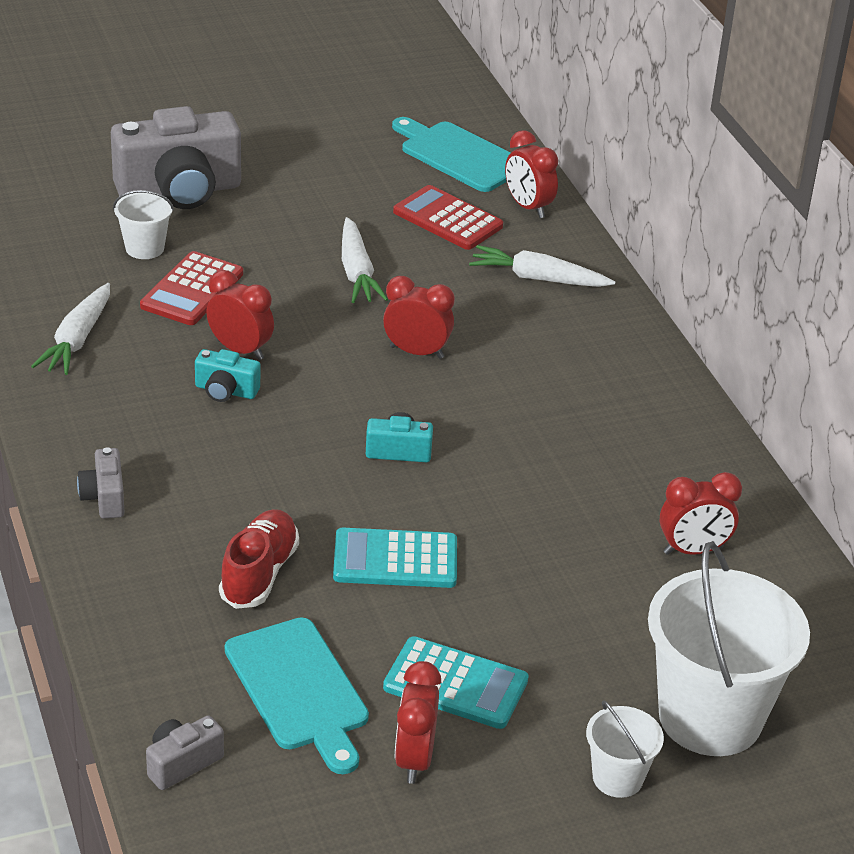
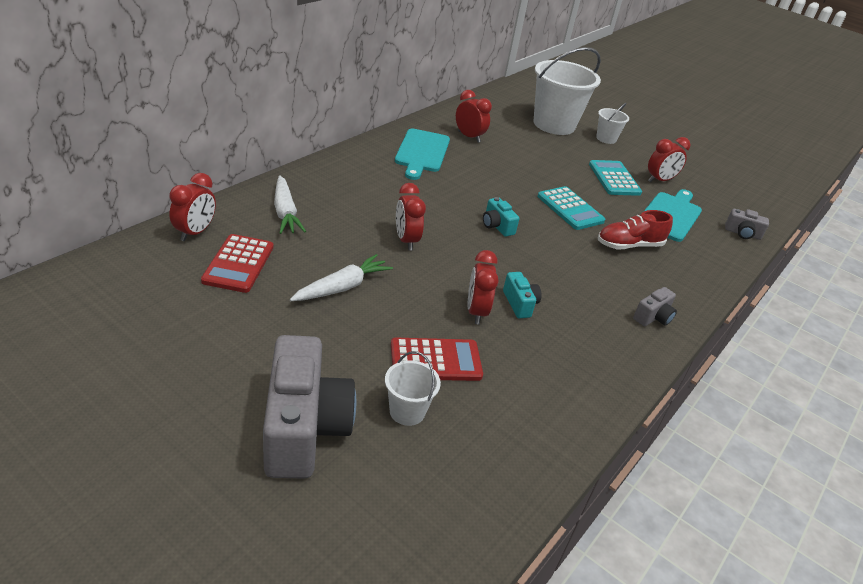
camera: 125 degrees left, 0 degrees up
white carrot [31,283,110,375] -> none
grey camera [111,106,241,209] -> grey camera turned 45 degrees clockwise [263,335,357,479]
turquoise cutting board [392,117,511,192] -> turquoise cutting board moved to [395,128,450,180]

